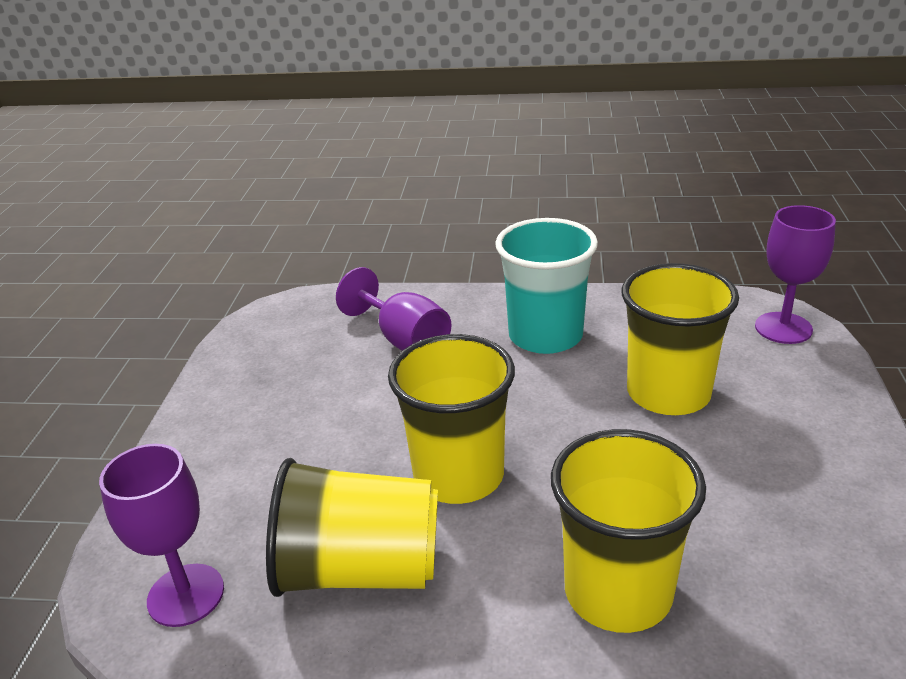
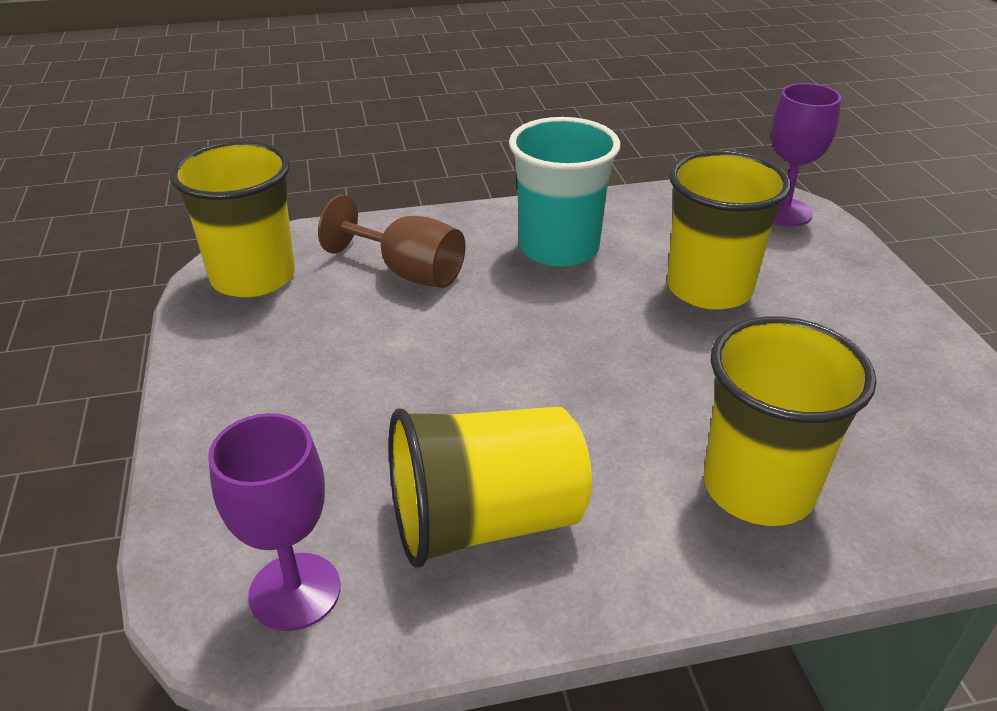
camera: 20 degrees left, 5 degrees up
purple goblet [336,267,452,351] -> brown goblet [318,195,466,288]
yellow cup [388,334,515,504] -> yellow cup moved to [170,141,295,297]

